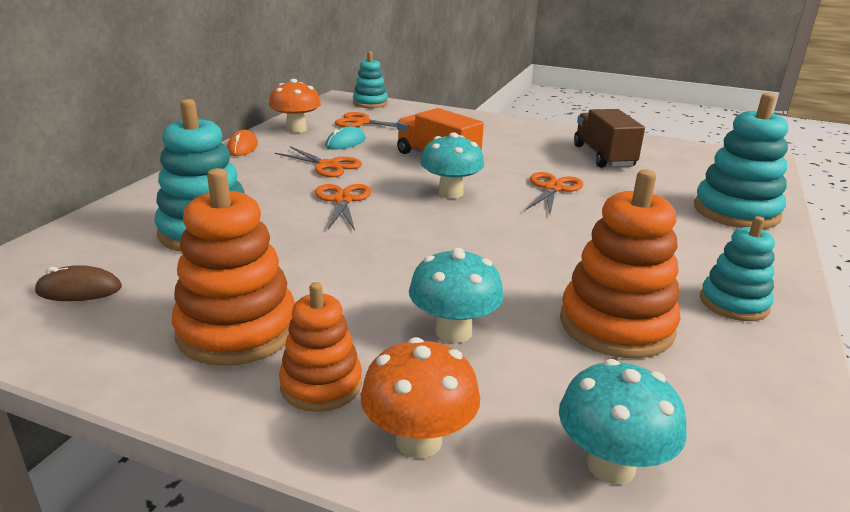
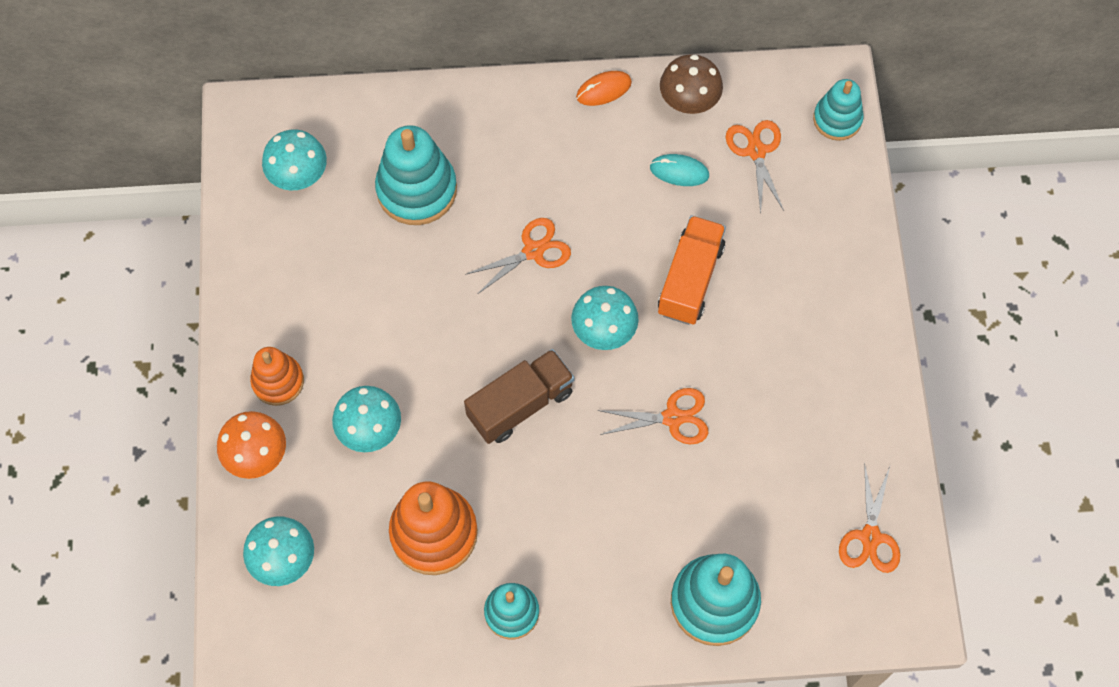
camera: 65 degrees right, 40 degrees up
brown mouse [35,265,122,301] -> turquoise mushroom [262,130,327,190]
orange stacking toy [172,168,295,366] -> none
orange mushroom [269,79,321,133] -> brown mushroom [660,54,723,114]
orange scissors [275,146,362,177] -> orange scissors moved to [839,462,900,573]
brown truck [574,109,645,168] -> brown truck moved to [464,349,574,444]

